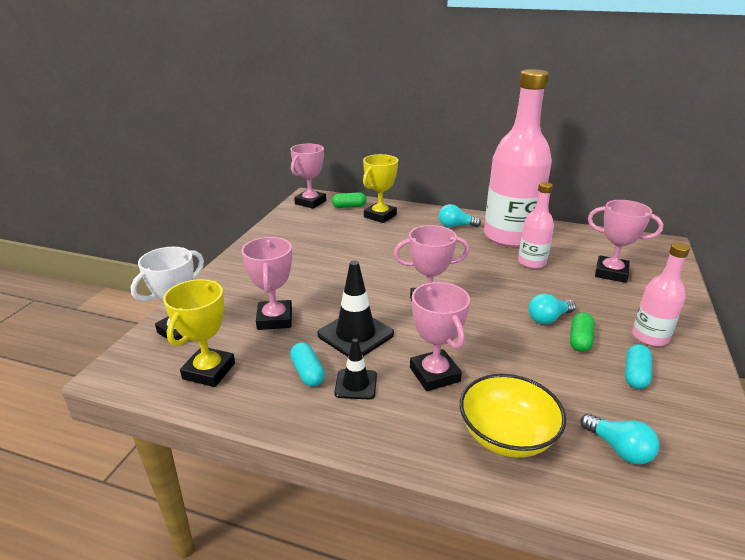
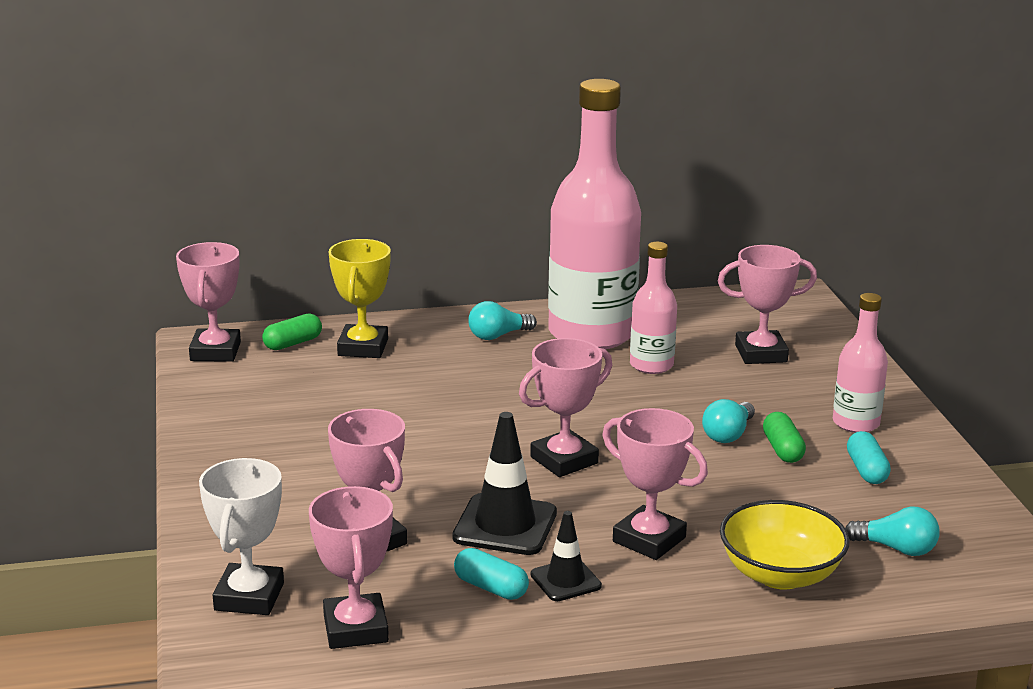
camera: 30 degrees left, 5 degrees down
yellow trophy [163,279,235,387] -> pink trophy [309,486,393,649]

